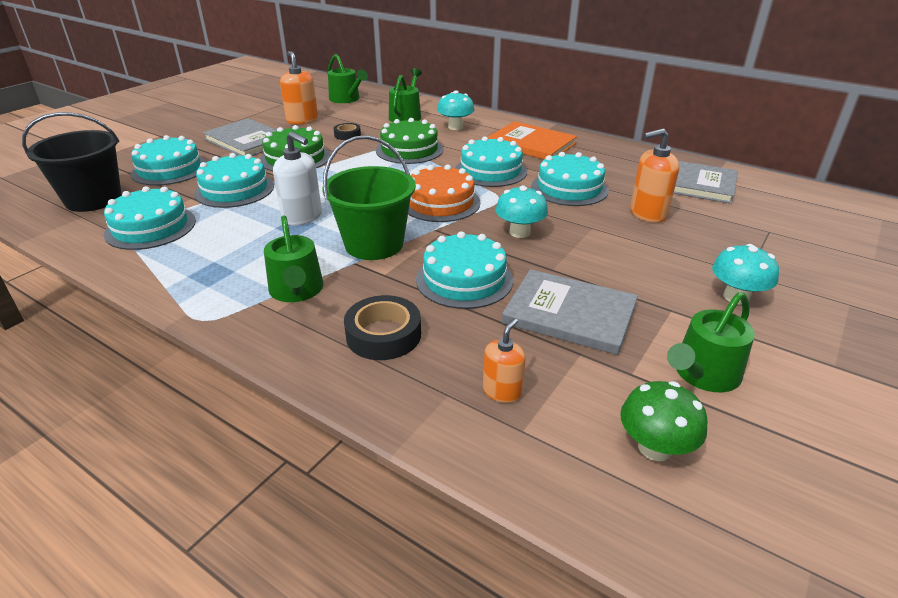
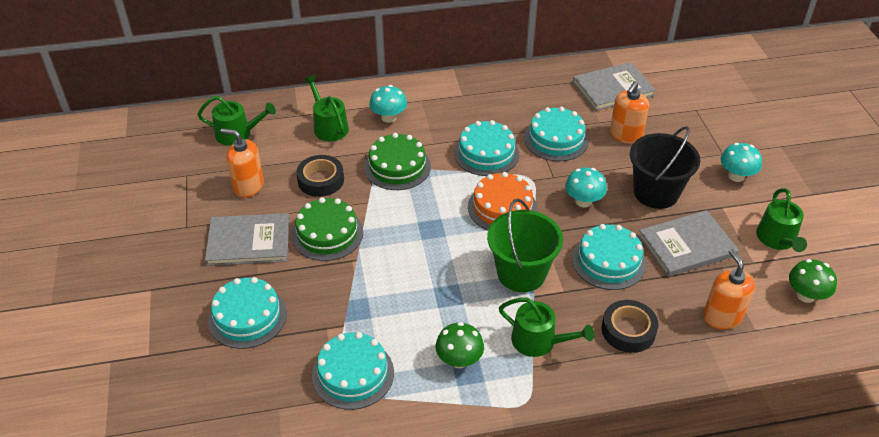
camera: 45 degrees left, 10 degrees up
black bucket [22,112,122,212] -> black bucket moved to [630,126,700,209]
turquoise cake [194,153,274,208] -> none
white soap dispenser [273,132,322,226] -> none
black tape [334,123,361,140] -> black tape [296,155,344,197], size x1.66
orange soap dispenser [483,318,525,403] -> orange soap dispenser [703,249,755,329], size x1.60
orange book [487,121,577,159] -> none
none -> green mushroom [436,322,484,368]

